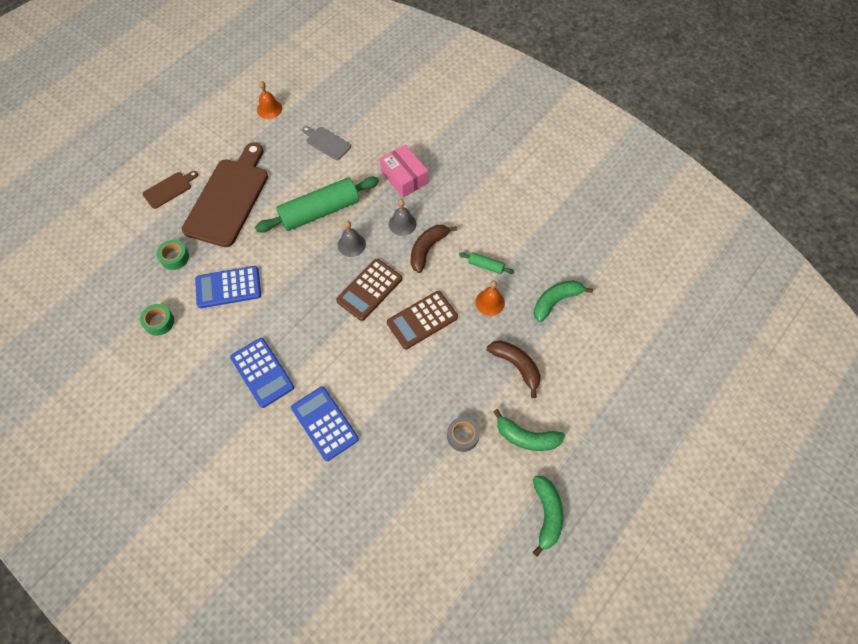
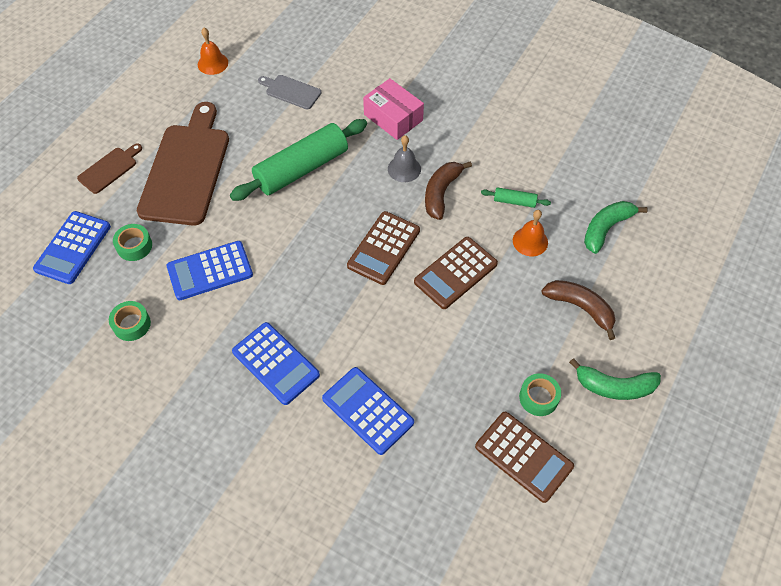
camera: 10 degrees left, 5 degrees down
grey bell [338,221,366,257] -> none
grey tape [447,417,480,452] -> green tape [519,373,561,416]
green banana [533,476,564,557] -> none
none -> blue calculator [33,211,111,284]
none -> brown calculator [475,412,574,503]

